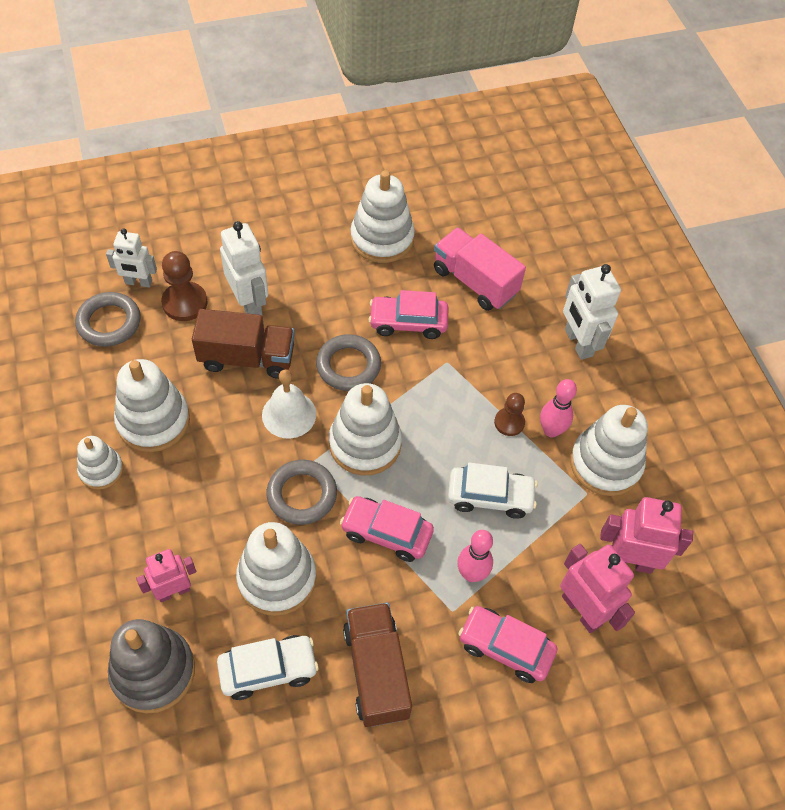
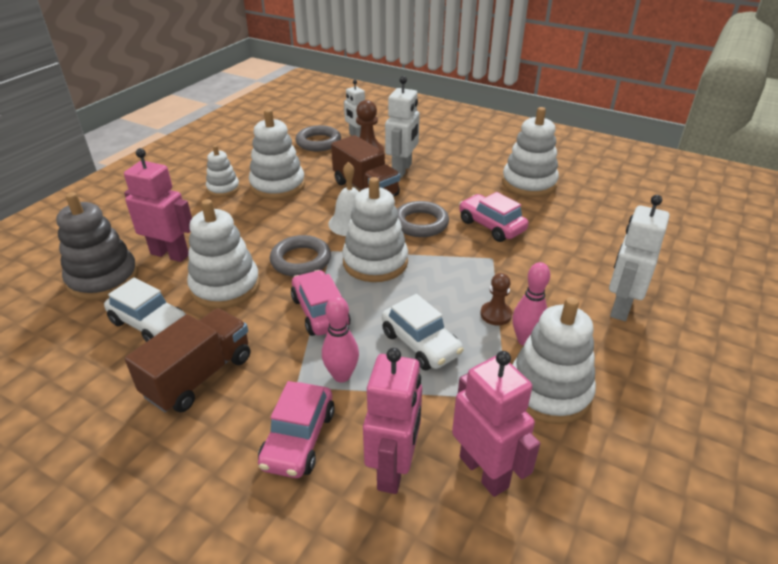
camera: 50 degrees right, 20 degrees down
pink robot [136,549,196,602] -> pink robot [124,148,192,262], size x1.50
pink truck [434,227,526,311] -> none
pink car [459,606,557,683] -> pink car turned 150 degrees counterclockwise [258,381,335,478]

